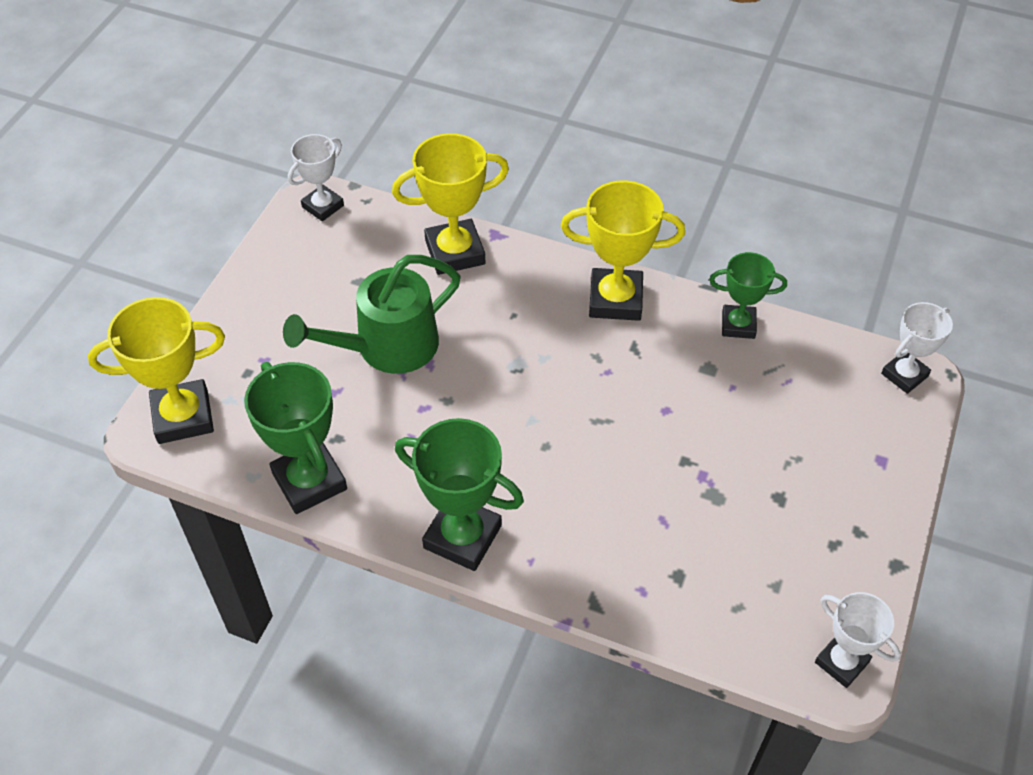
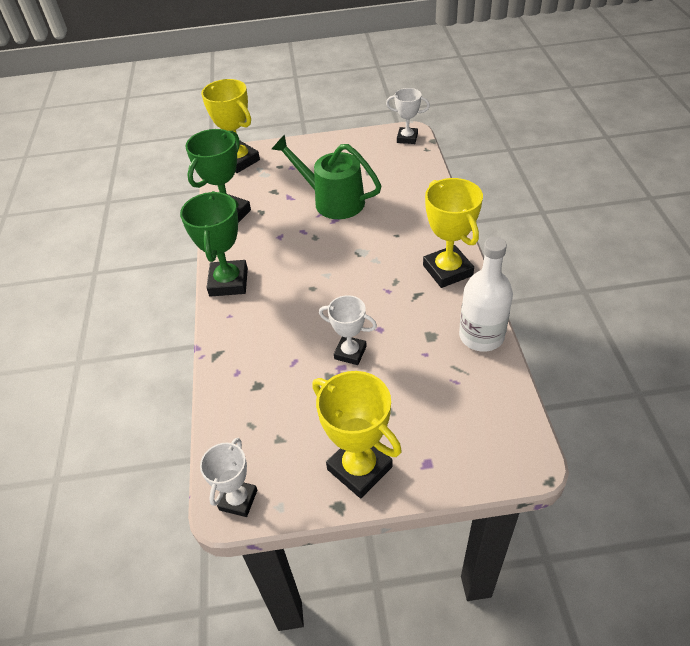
camera: 65 degrees right, 5 degrees down
yellow trophy [392,133,509,275] -> yellow trophy moved to [312,371,402,498]
green trophy [709,252,787,339] -> white bottle [459,237,513,352]
white trophy [881,302,953,394] -> white trophy moved to [319,295,377,365]

